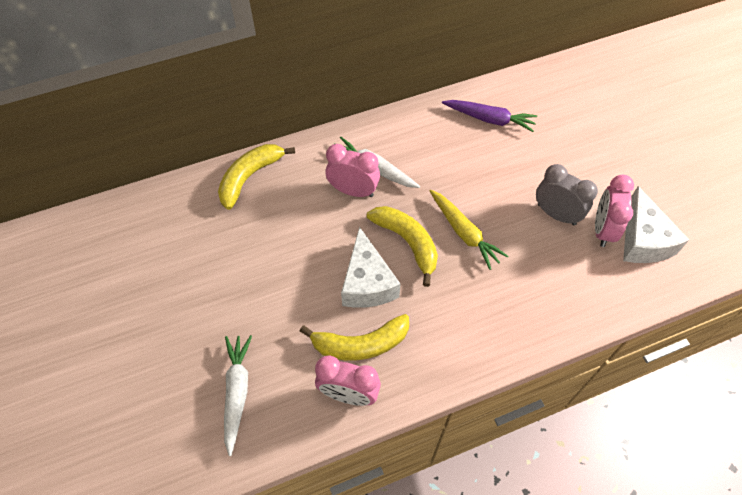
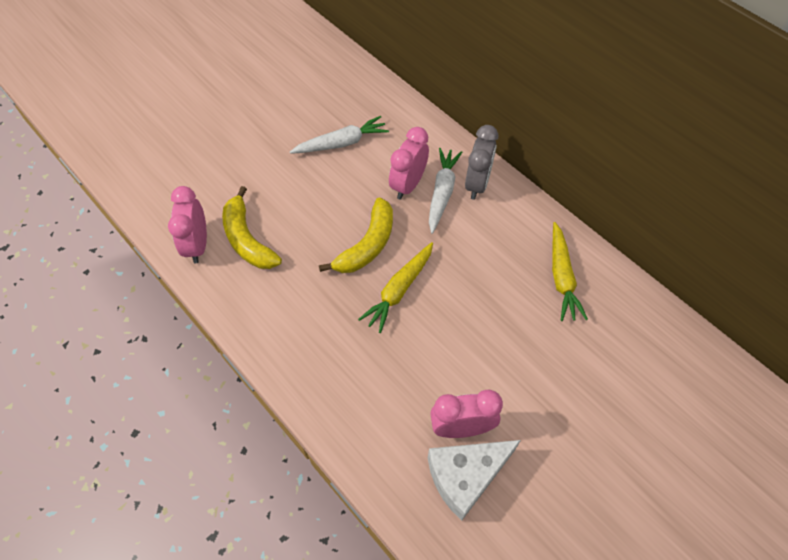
camera: 70 degrees right, 0 degrees up
yellow banana [218,144,295,210] -> none
white carrot [224,335,252,456] -> white carrot moved to [290,116,389,154]
pink clock [326,144,380,197] -> pink clock turned 150 degrees counterclockwise [389,127,429,200]
white cheese [341,227,400,308] -> none
purple carrot [442,100,538,132] -> yellow carrot [552,222,588,321]
grey clock [536,164,598,225] -> grey clock moved to [465,125,498,200]

